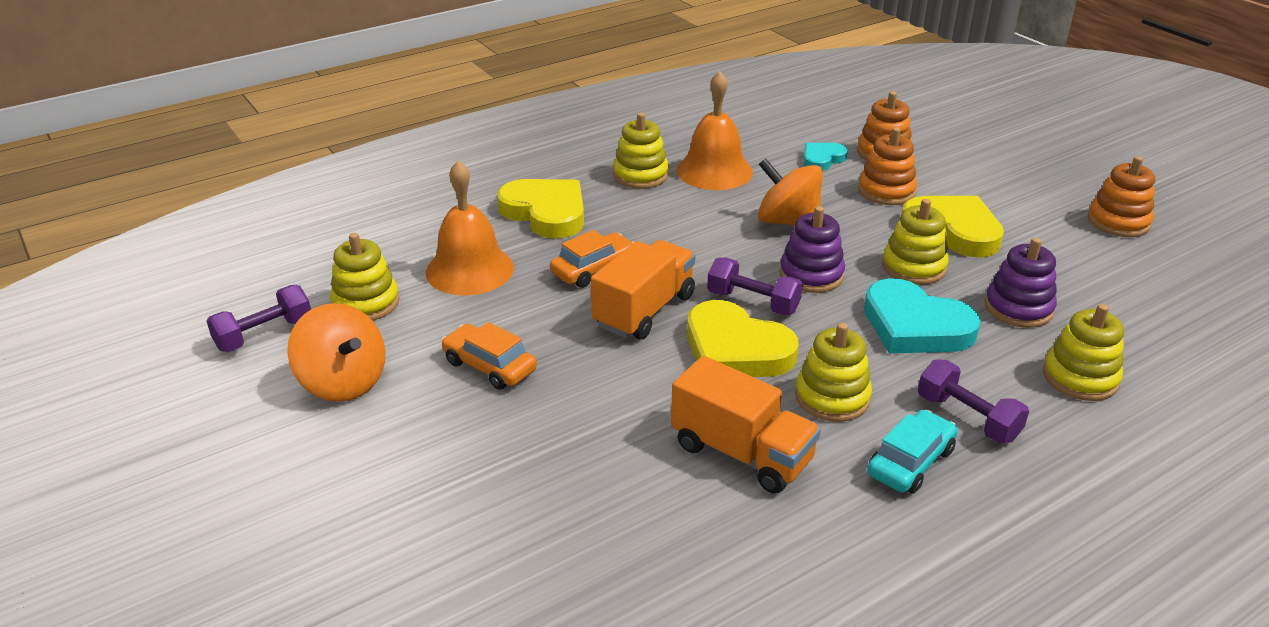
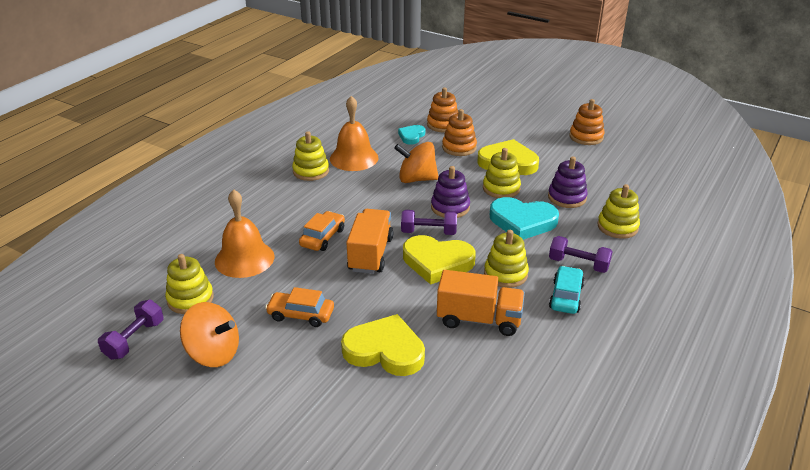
camera: 25 degrees left, 0 degrees up
yellow heart [497,179,584,239] -> yellow heart moved to [341,314,425,376]

